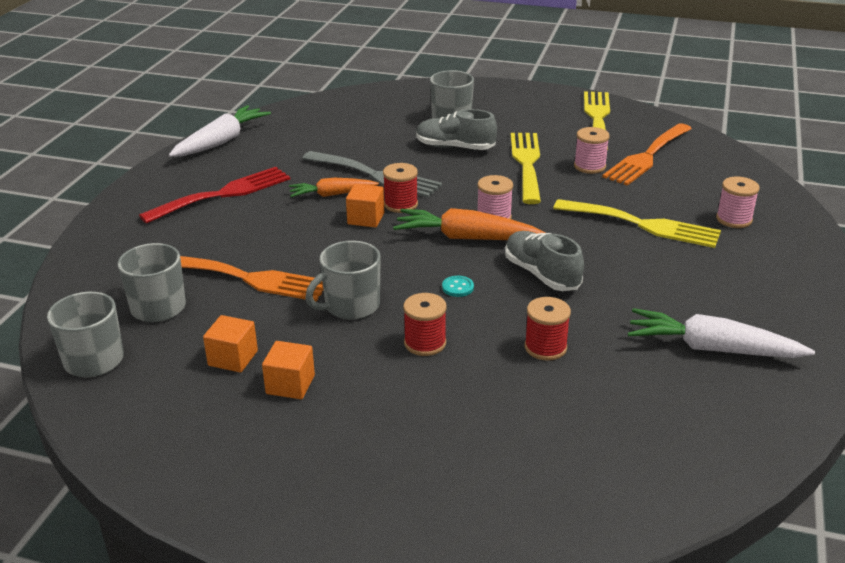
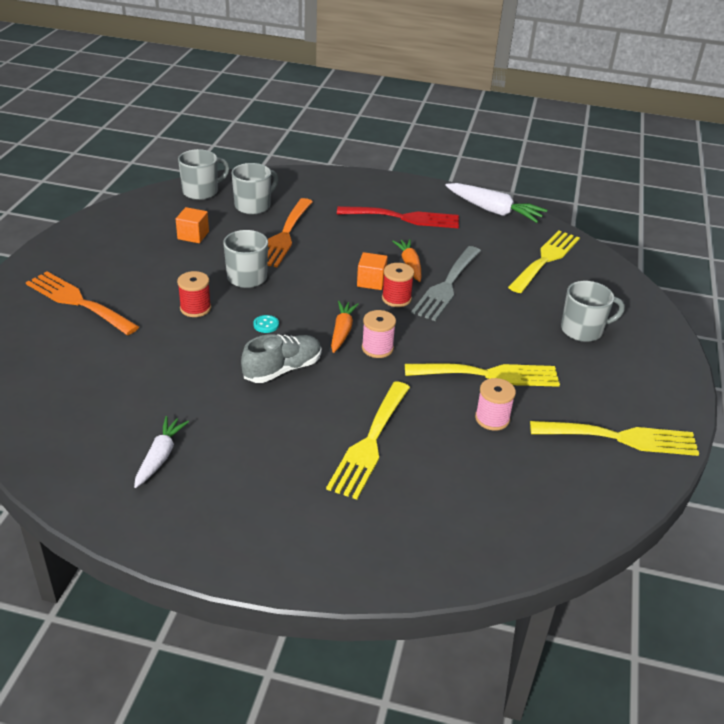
camera: 85 degrees right, 5 degrees up
red fork [139,167,290,224] -> red fork turned 45 degrees counterclockwise [337,206,459,228]
orange cube [262,341,315,399] -> none
orange carrot [393,208,546,240] -> orange carrot [331,301,359,353], size x0.64
grey shoe [416,109,497,150] -> none
red spool [525,297,571,361] -> none
orange fork [602,123,692,186] -> orange fork moved to [26,271,139,335]
white carrot [628,308,815,358] -> white carrot [134,416,189,488], size x0.64
pink spool [716,176,760,228] -> none
none -> yellow fork [508,230,580,293]

